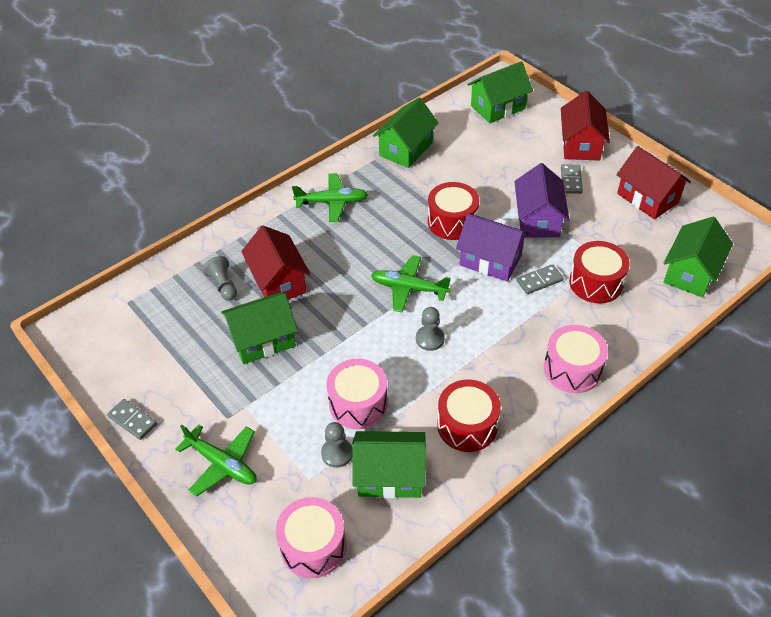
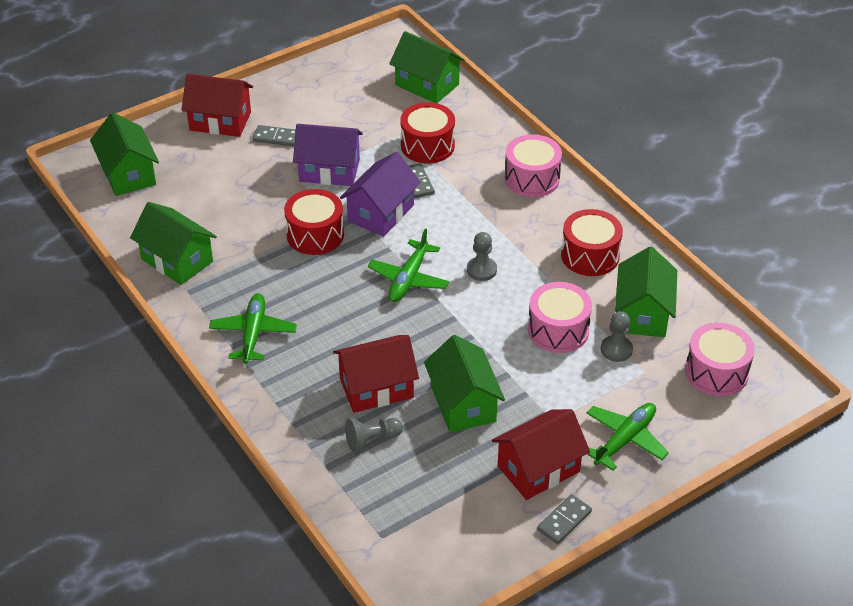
camera: 85 degrees left, 5 degrees down
red house [616,146,691,219] -> red house moved to [492,409,590,500]

